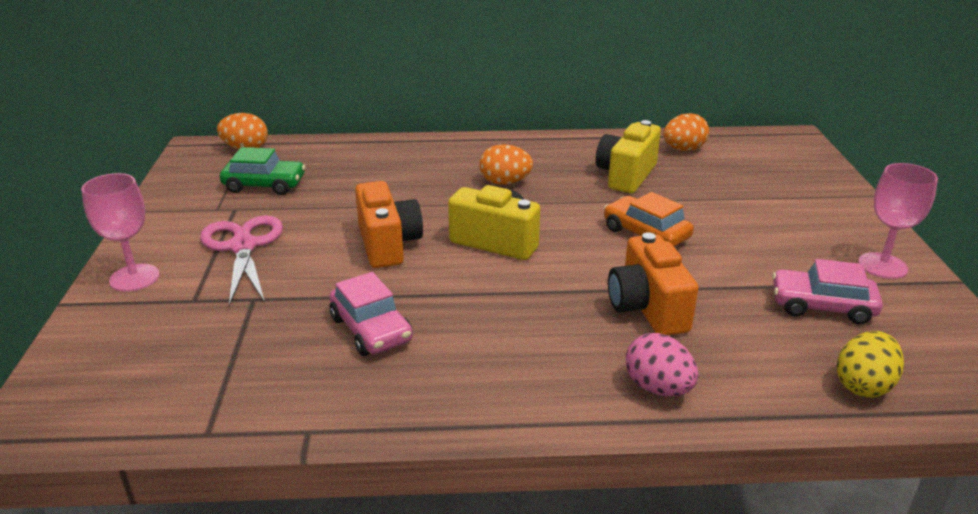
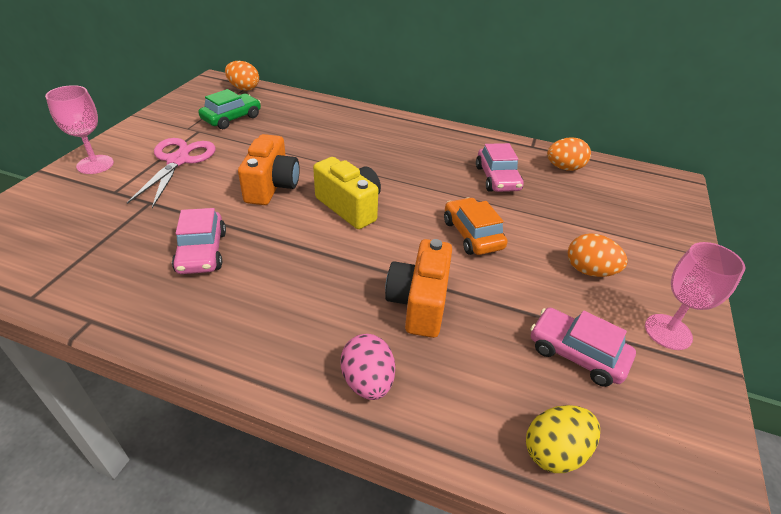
camera: 20 degrees right, 10 degrees up
green car [220,147,306,195] -> green car turned 75 degrees counterclockwise [198,89,261,129]
orange egg [479,144,533,185] -> orange egg moved to [568,233,627,277]
yellow camera [596,120,661,193] -> pink car [476,143,524,192]

